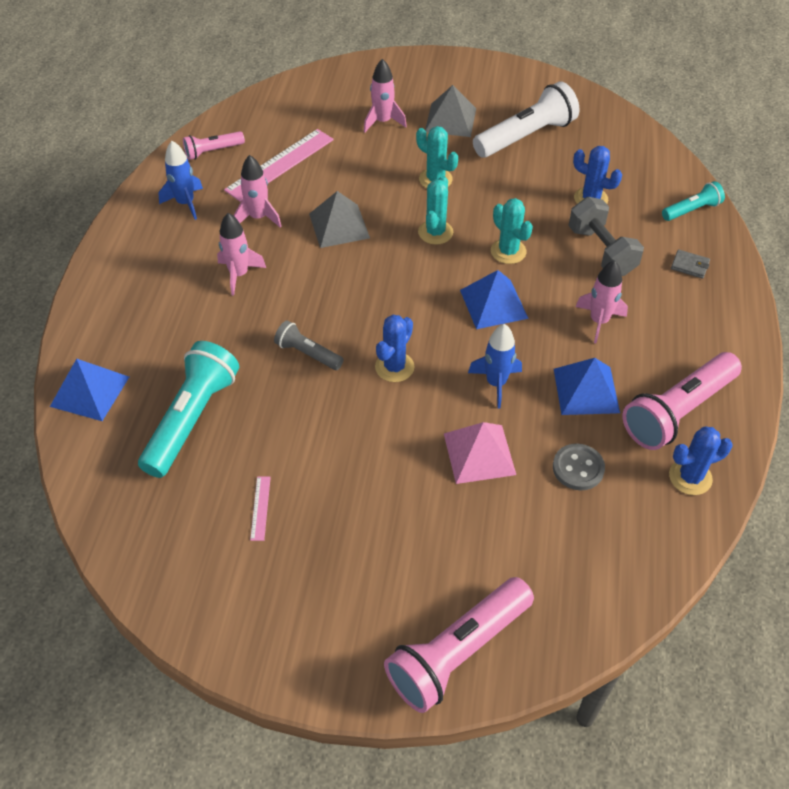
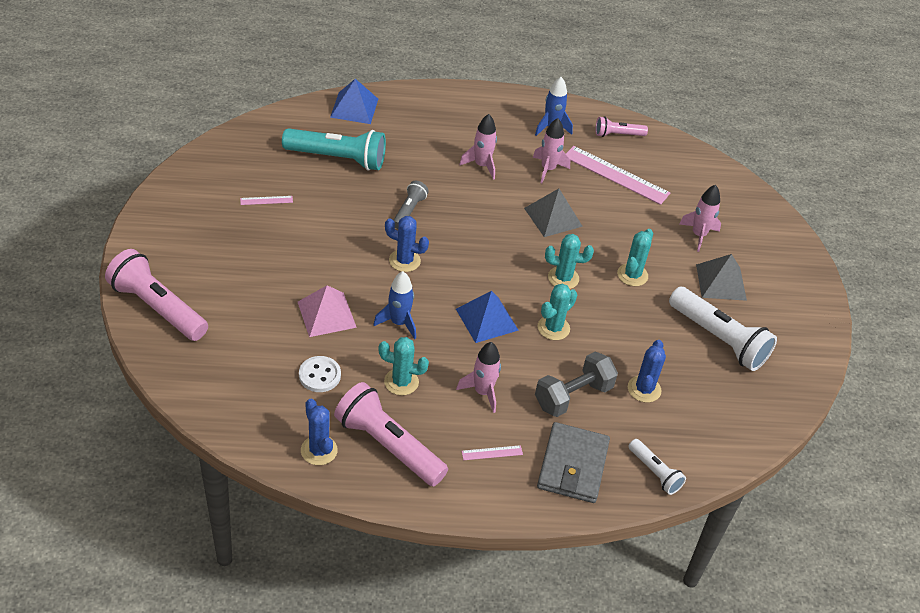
camera: 75 degrees right, 5 degrees down
pink flashlight [183,131,245,160] -> pink flashlight turned 60 degrees counterclockwise [595,116,648,137]
grey button [553,444,605,490] -> white button [299,356,341,392]
blue pyramid [554,358,620,415] -> turquoise cactus [378,337,429,396]
turquoise flashlight [662,181,725,221] -> white flashlight [628,439,686,495]
grey wallet [671,249,710,279] -> grey wallet [537,422,610,503], size x2.33
none -> pink ruler [462,445,523,460]

